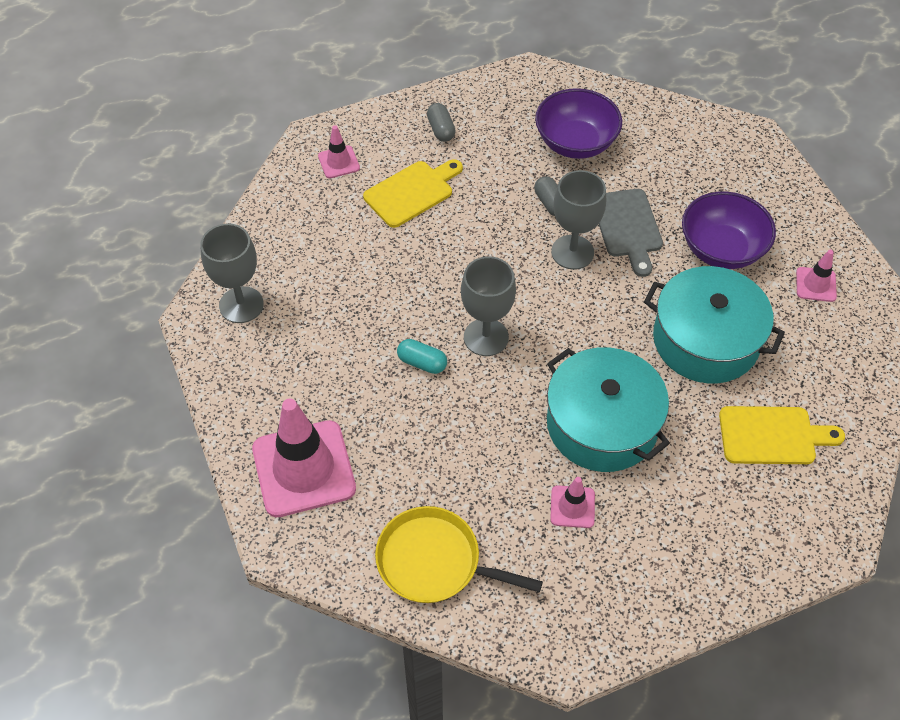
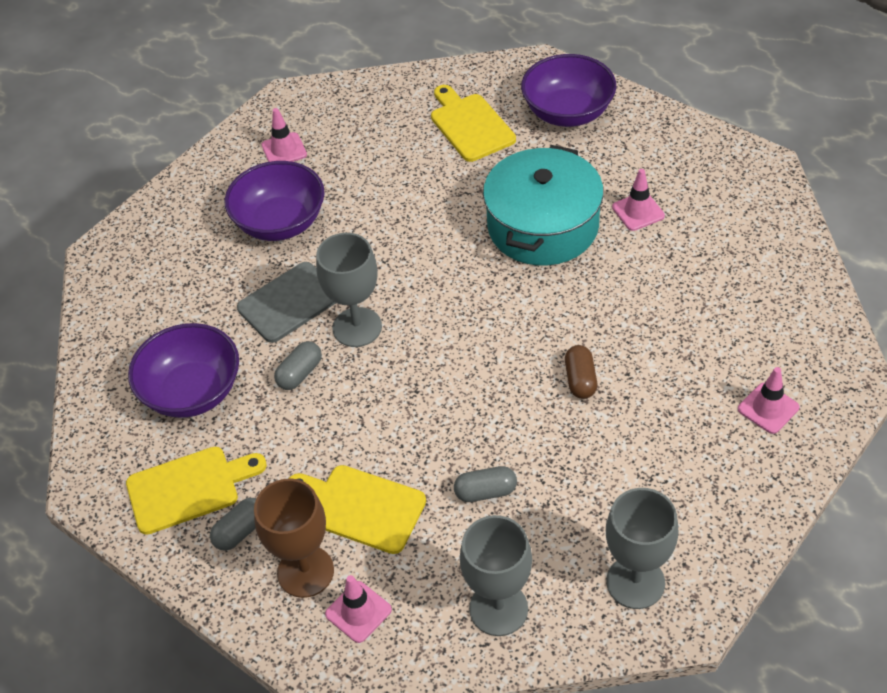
camera: 115 degrees left, 5 degrees down
pink traffic cone [252,399,356,517] -> pink traffic cone [738,367,799,434], size x0.47
yellow pan [375,506,543,603] -> none
turquoise capsule [397,339,447,374] -> brown capsule [565,345,597,399]
grey goblet [461,256,516,356] -> grey goblet moved to [460,515,532,636]
turquoise pot [644,266,785,384] -> none
none -> yellow cutting board [126,447,267,535]
none -> brown goblet [254,478,334,598]
none -> grey capsule [454,466,517,502]
none -> purple bowl [521,54,616,127]

